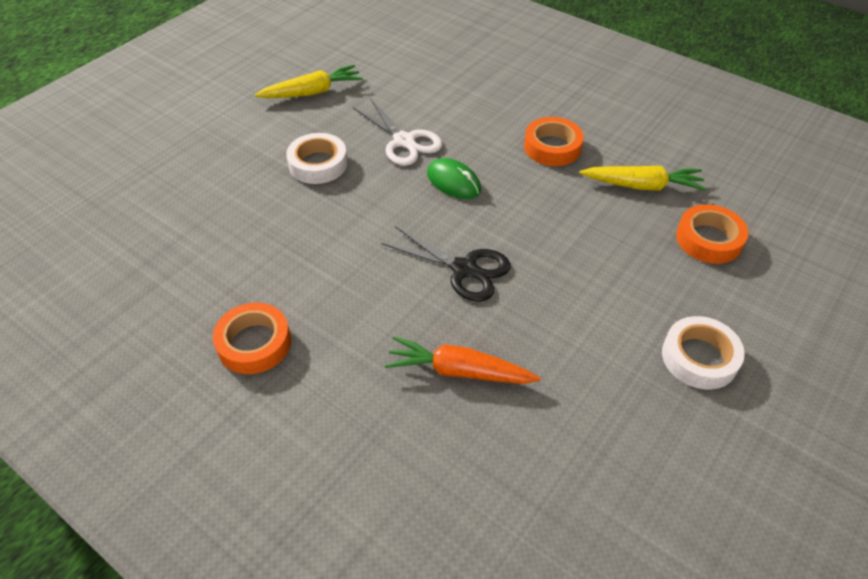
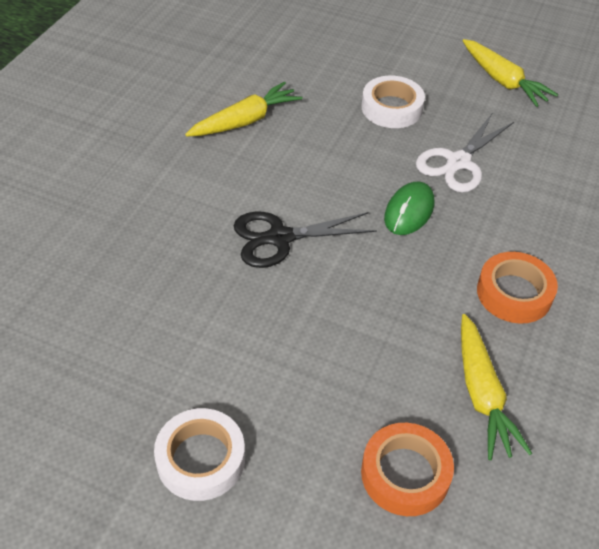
camera: 75 degrees right, 0 degrees up
orange tape [213,303,291,374] -> none
black scissors [381,226,511,302] -> black scissors turned 60 degrees clockwise [234,212,377,268]
orange carrot [385,336,541,384] -> none
none -> yellow carrot [185,82,303,137]

